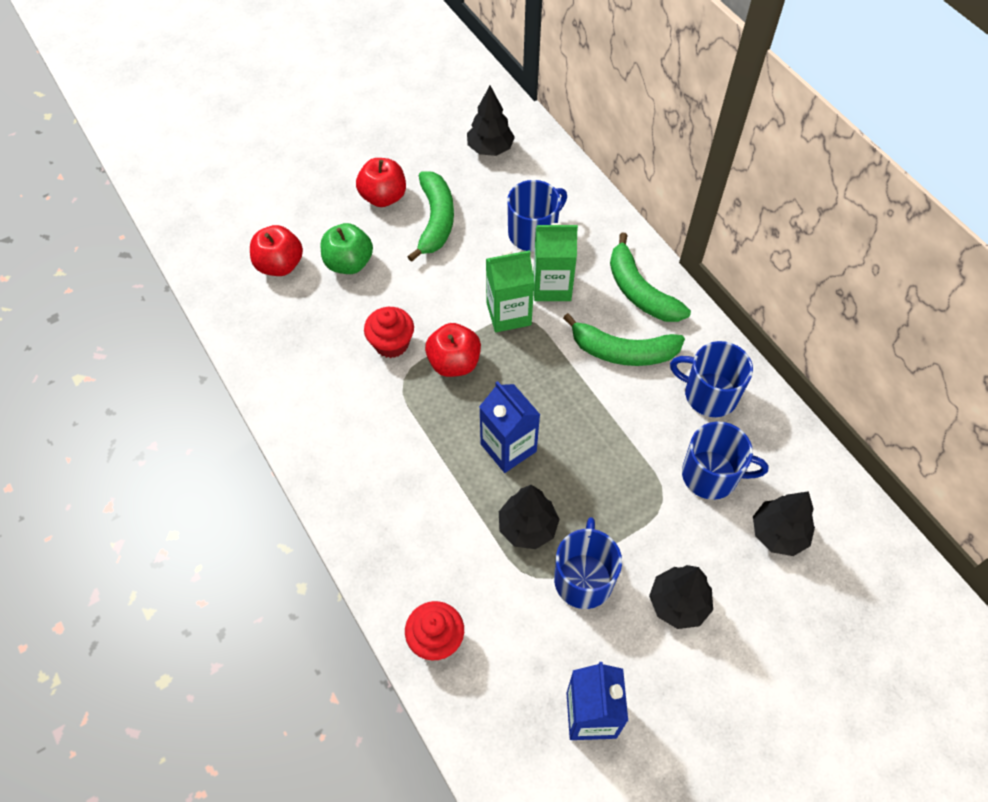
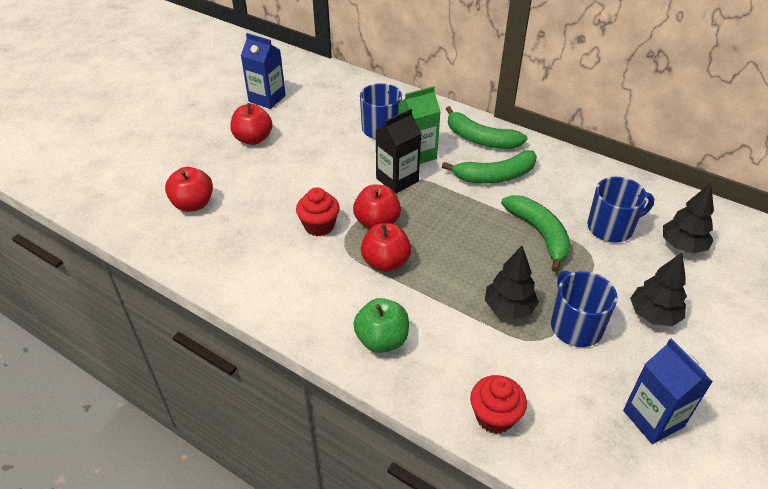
camera: 25 degrees left, 15 degrees down
green apple [321,223,373,274] -> green apple moved to [353,298,409,353]
green banana [407,171,454,262] -> green banana moved to [501,195,571,272]
black tree [467,86,515,156] -> none
blue carton [479,381,540,473] -> blue carton moved to [241,33,286,109]
green carton [486,250,535,332] -> black carton [375,109,422,194]
blue mug [670,341,753,417] -> none
none -> red apple [361,223,411,272]

